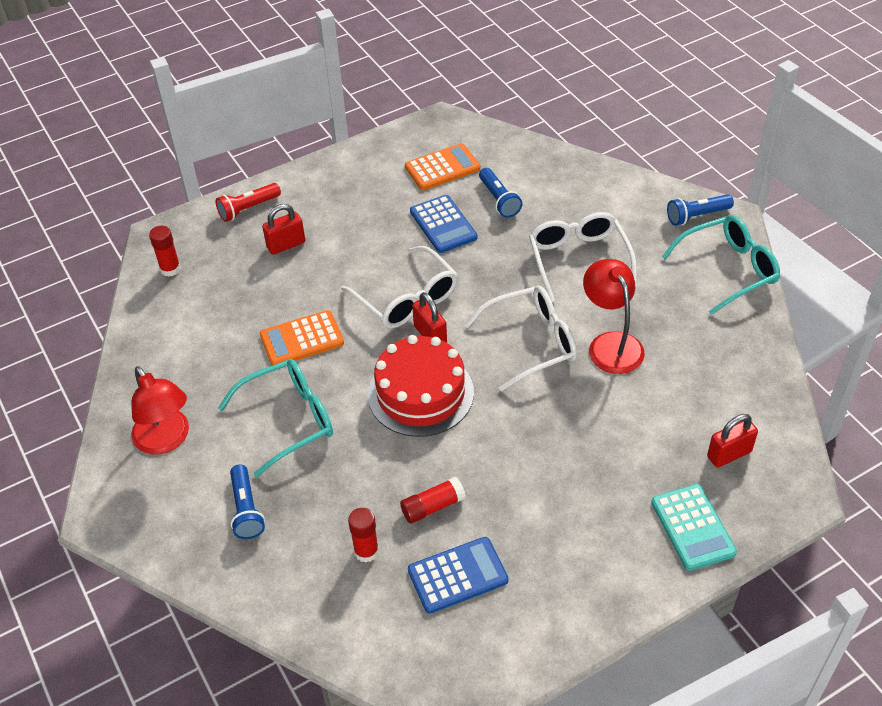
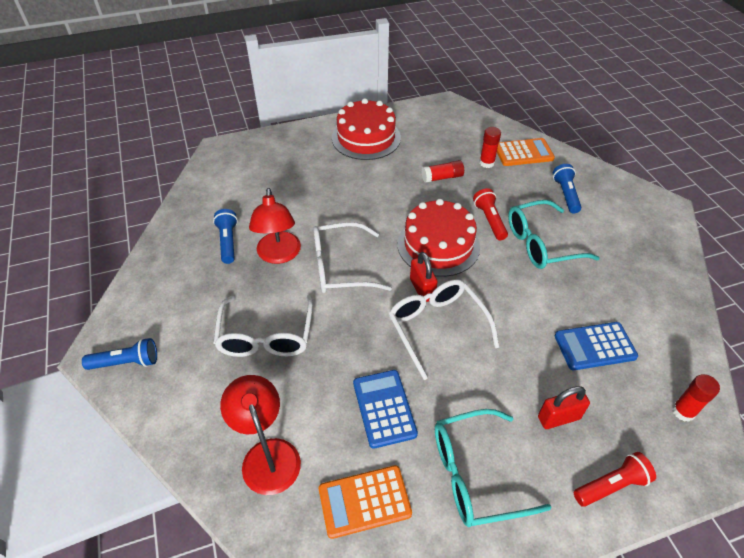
camera: 170 degrees left, 0 degrees up
red lamp [131,366,189,454] -> red lamp moved to [220,375,301,495]
orange calculator [260,310,344,366] -> orange calculator moved to [497,138,555,166]
blue calculator [408,537,508,614] -> blue calculator moved to [555,322,638,370]
blue flashlight [479,168,523,218] -> blue flashlight moved to [213,209,238,264]
turquoise calculator [651,484,737,571] -> none
turquoise glasses [662,215,780,315] -> turquoise glasses moved to [435,409,552,527]
red padlock [707,414,758,468] -> none
none -> red cake [332,98,401,160]
none -> red flashlight [473,188,508,240]

